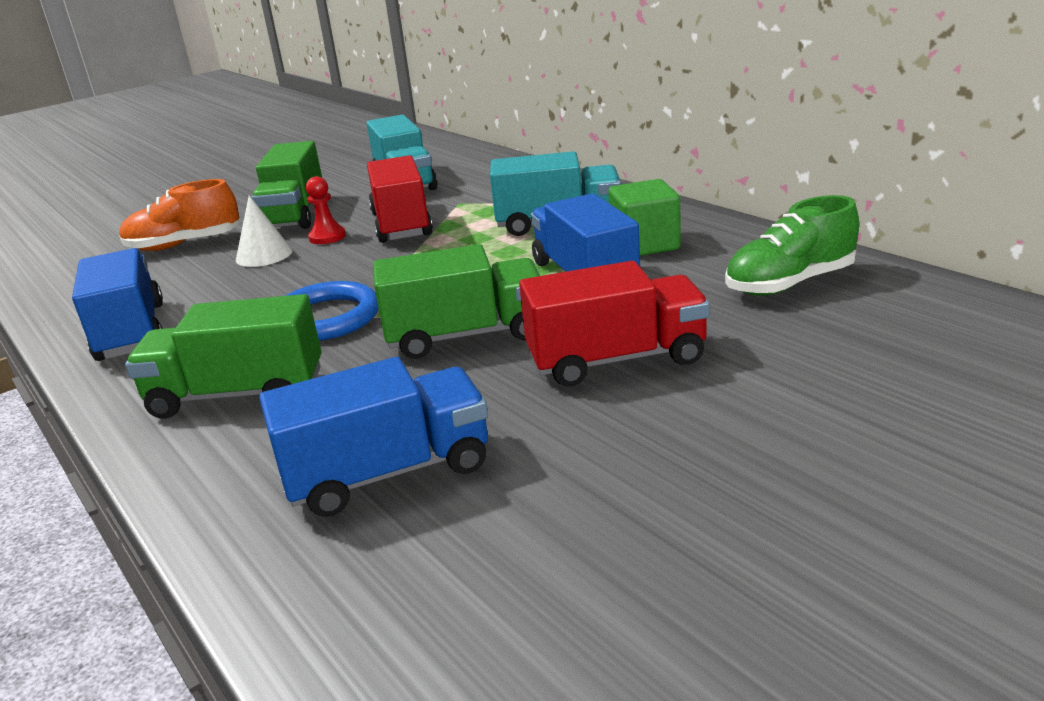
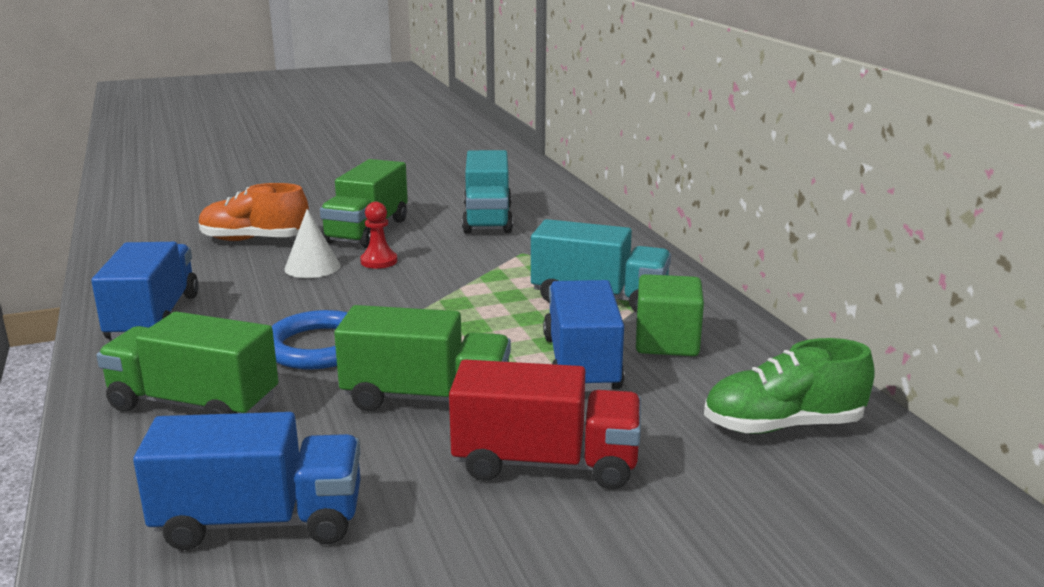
camera: 15 degrees right, 5 degrees down
red truck [367,155,433,243] -> none

